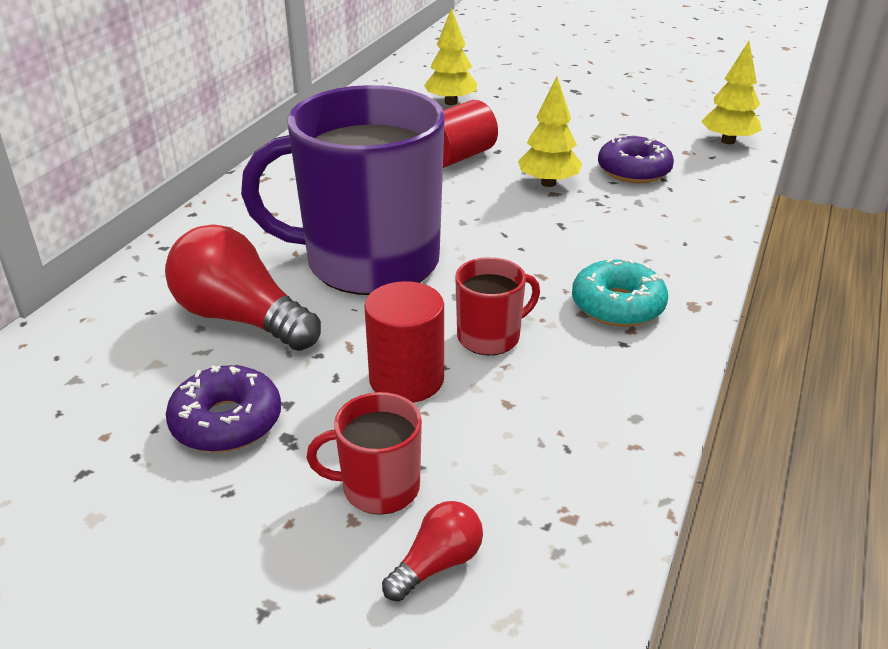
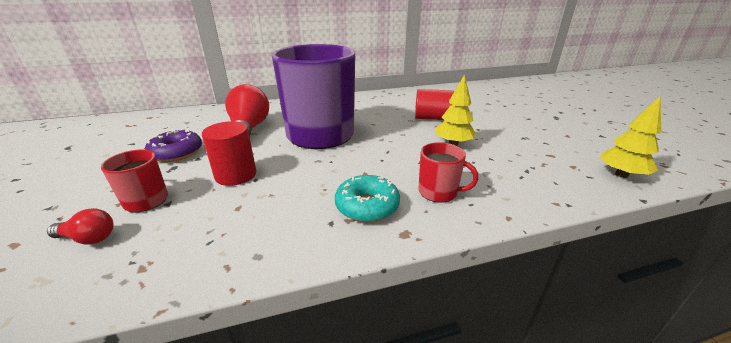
camera: 50 degrees right, 5 degrees down
yellow tree [424,8,477,105] -> none
red mug [455,257,540,355] -> red mug moved to [418,142,478,203]
purple donut [598,134,674,183] -> none

